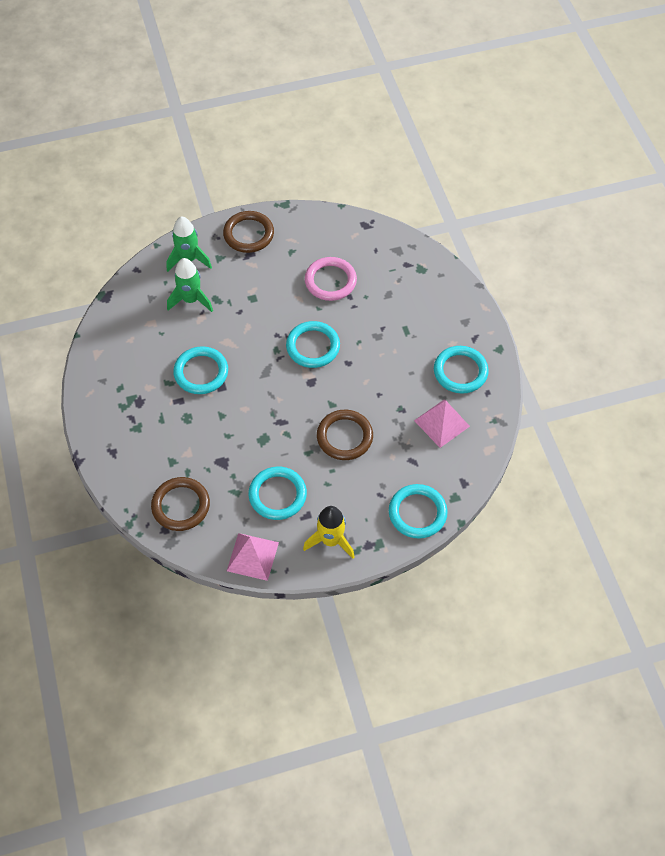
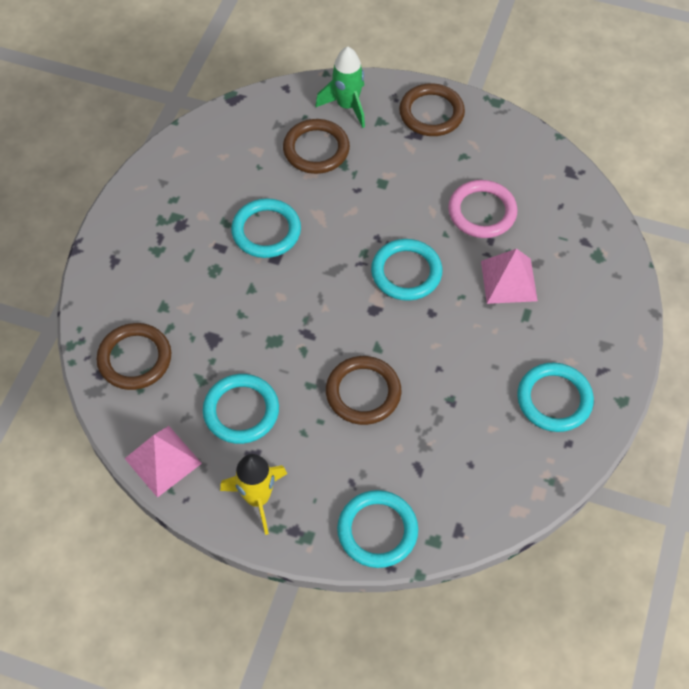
camera: 35 degrees right, 0 degrees up
green rocket [167,258,213,312] -> brown ring [283,119,350,174]
pink pyramid [414,400,470,448] -> pink pyramid moved to [481,249,538,304]

